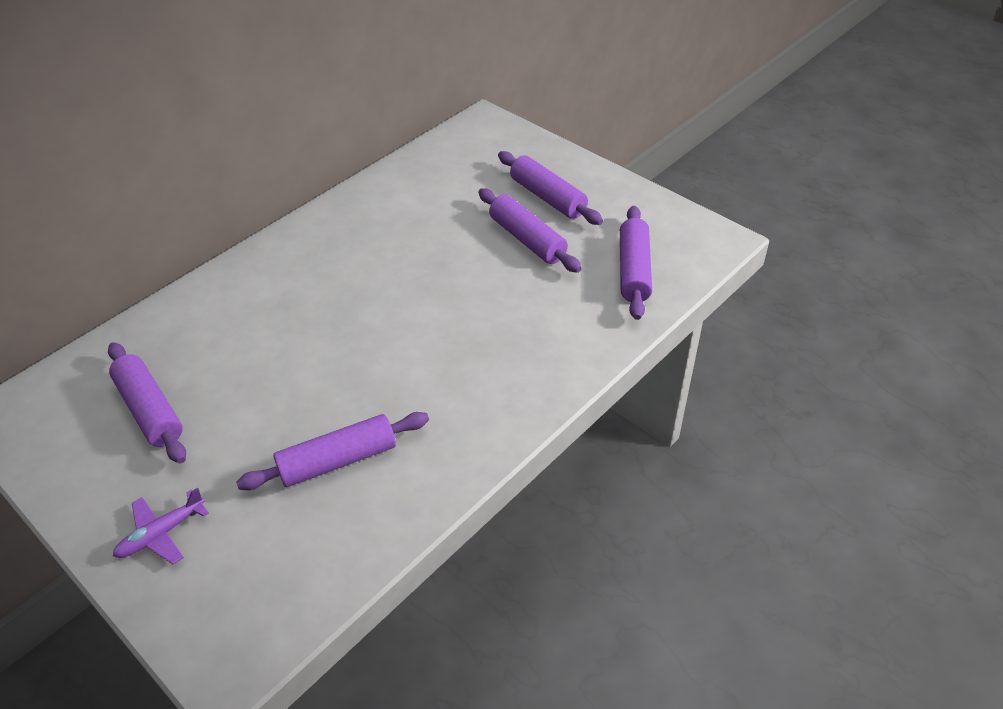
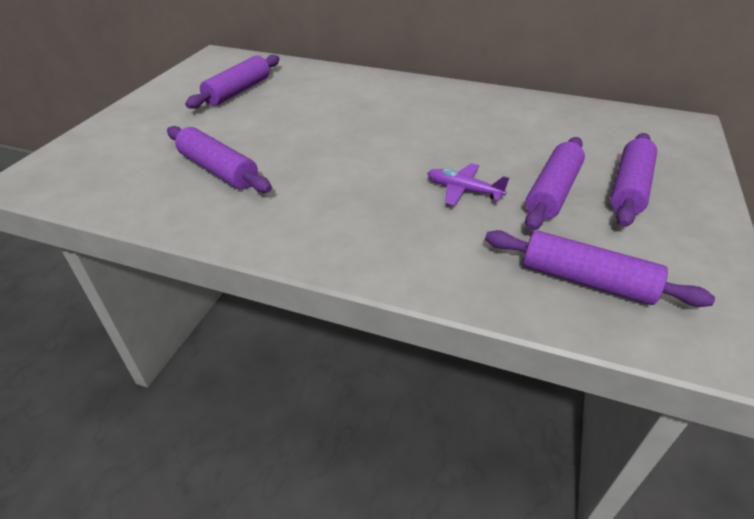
camera: 65 degrees right, 5 degrees down
purple plane [113,488,209,564] -> purple plane moved to [427,163,509,206]
purple rolling pin [620,206,652,320] -> purple rolling pin turned 45 degrees clockwise [485,230,715,307]

